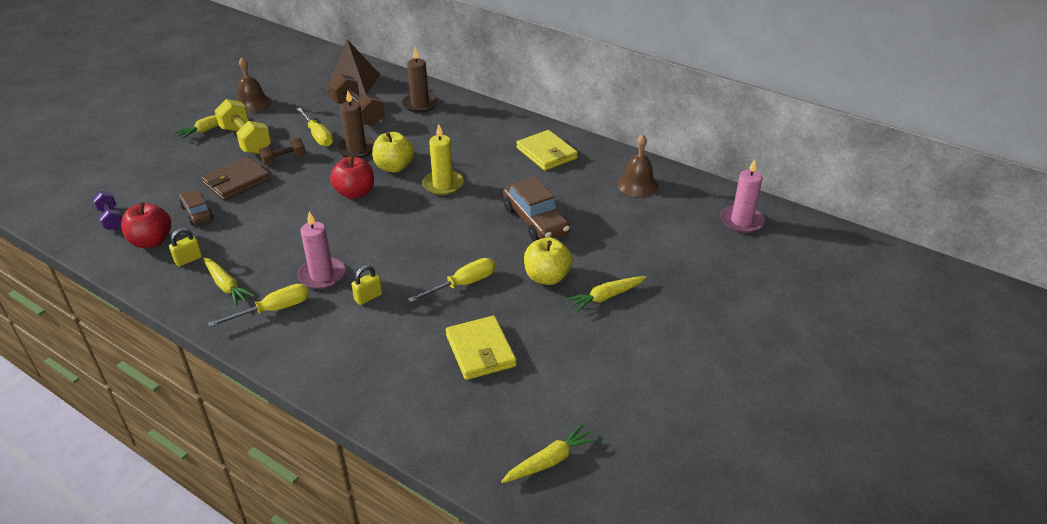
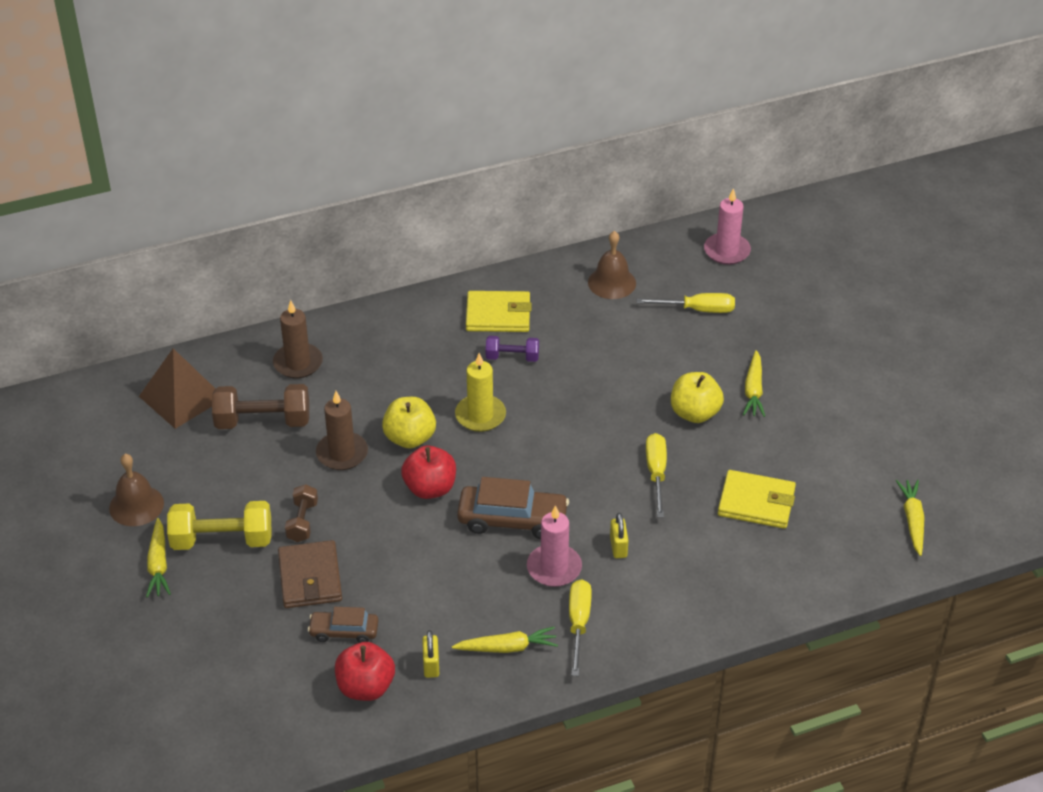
camera: 55 degrees left, 5 degrees up
purple dumbbell [92,191,122,230] -> purple dumbbell moved to [486,336,539,362]
yellow screwdriver [297,107,333,147] -> yellow screwdriver moved to [637,293,735,313]
brown car [503,176,570,241] -> brown car moved to [457,477,569,539]

